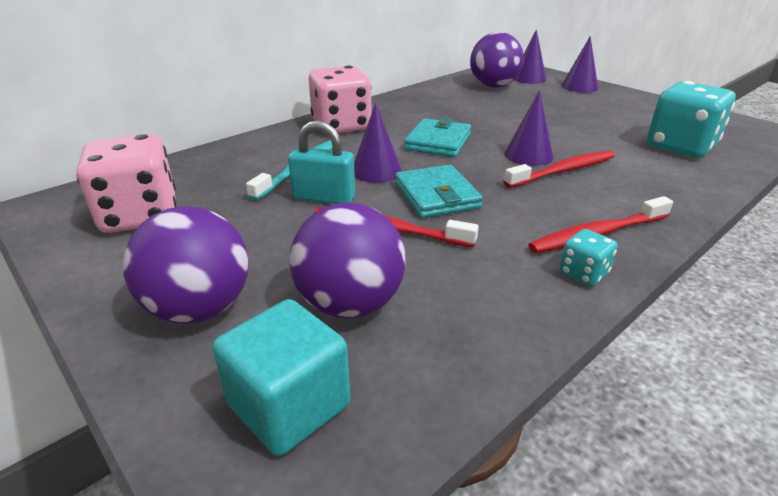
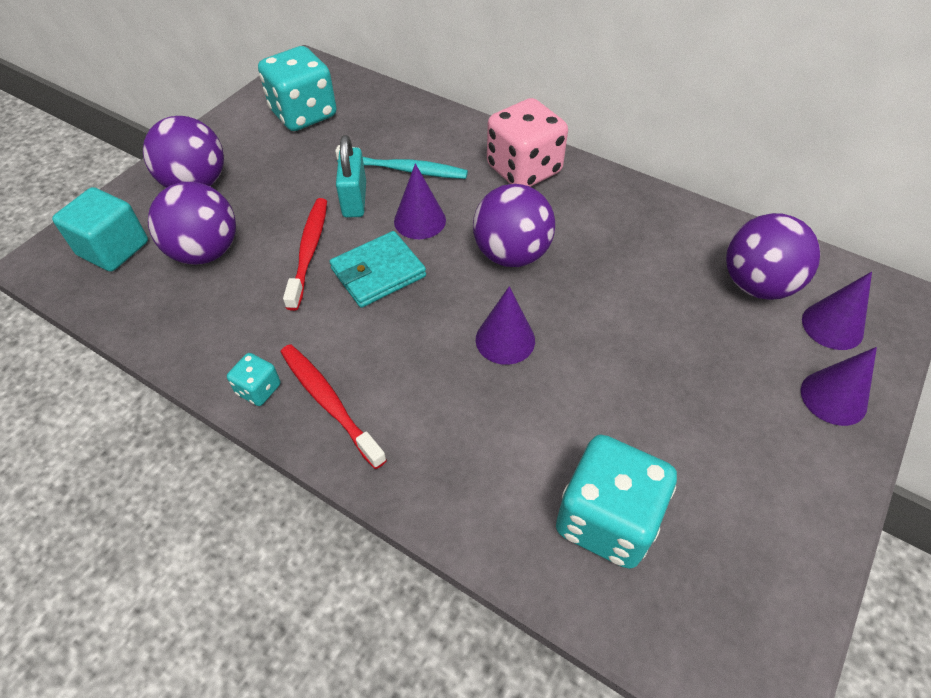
camera: 75 degrees right, 20 degrees up
pink dice [77,134,177,233] -> turquoise dice [258,46,337,131]
turquoise wallet [404,118,471,157] -> purple ball [473,184,555,267]
red toothbrush [504,151,615,188] -> none

